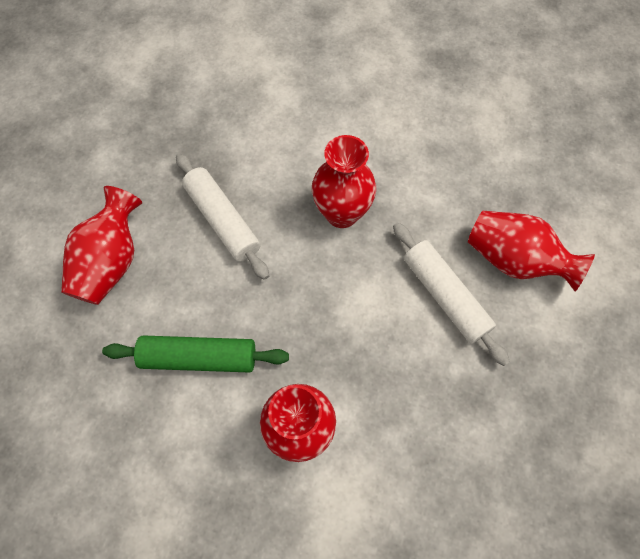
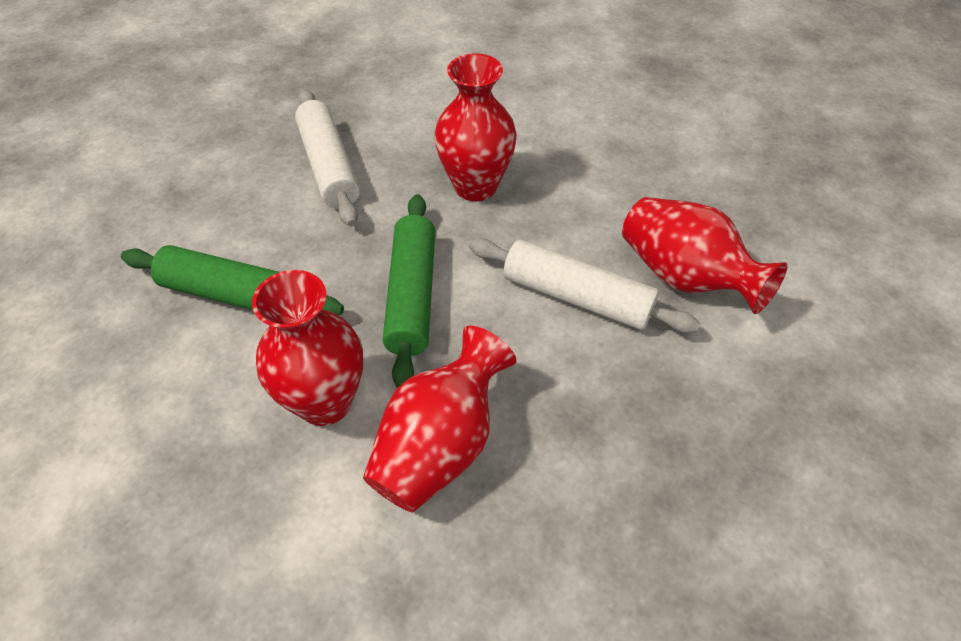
camera: 15 degrees right, 15 degrees down
red vase [61,186,142,305] -> red vase moved to [363,326,516,512]
white rolling pin [393,223,510,366] -> white rolling pin turned 45 degrees counterclockwise [469,238,700,333]
none -> green rolling pin [383,194,435,388]

